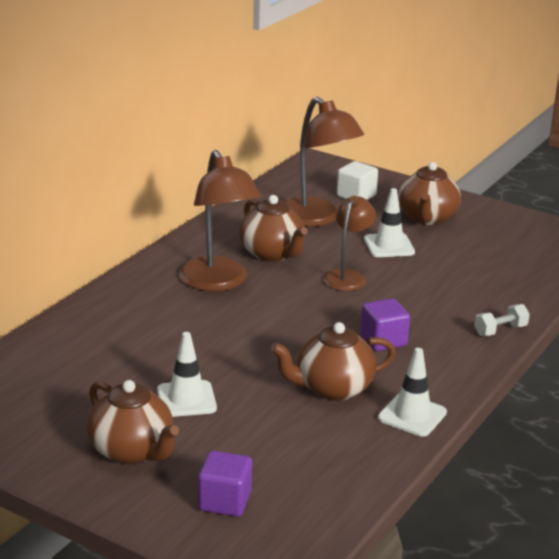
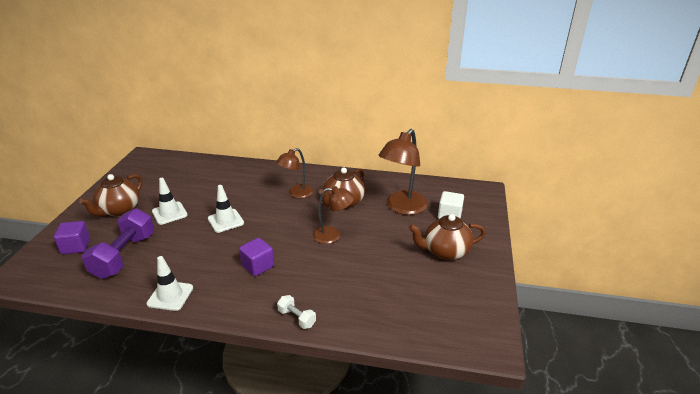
camera: 70 degrees right, 5 degrees up
brown lamp [179,150,261,291] -> brown lamp [276,148,314,198], size x0.62
brown teapot [271,322,396,401] -> none
white traffic cone [364,188,415,257] -> white traffic cone moved to [208,185,244,233]
none -> purple dumbbell [82,208,154,279]

